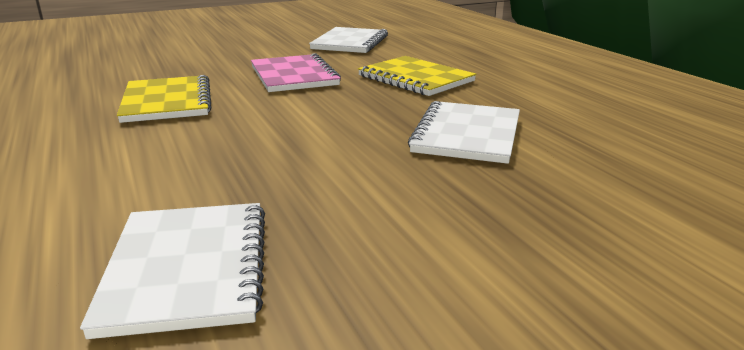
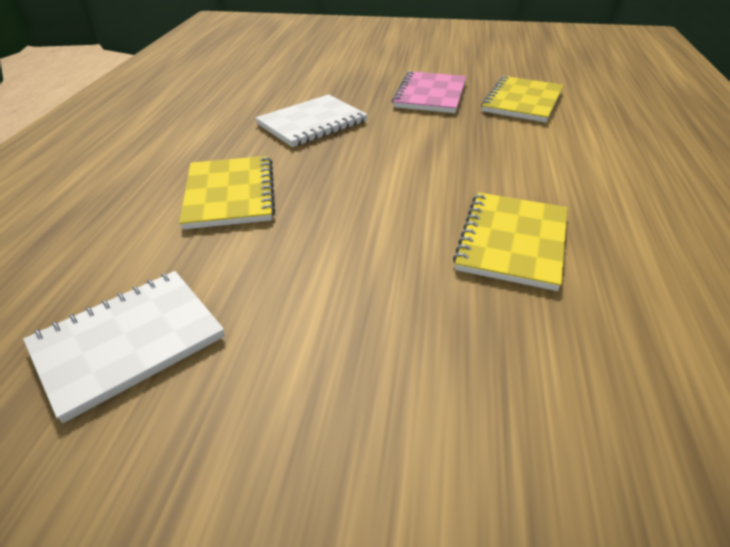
camera: 145 degrees left, 15 degrees up
white notebook [80,203,265,339] -> yellow notebook [481,76,564,122]
pink notebook [251,53,341,92] -> pink notebook moved to [392,71,467,113]

